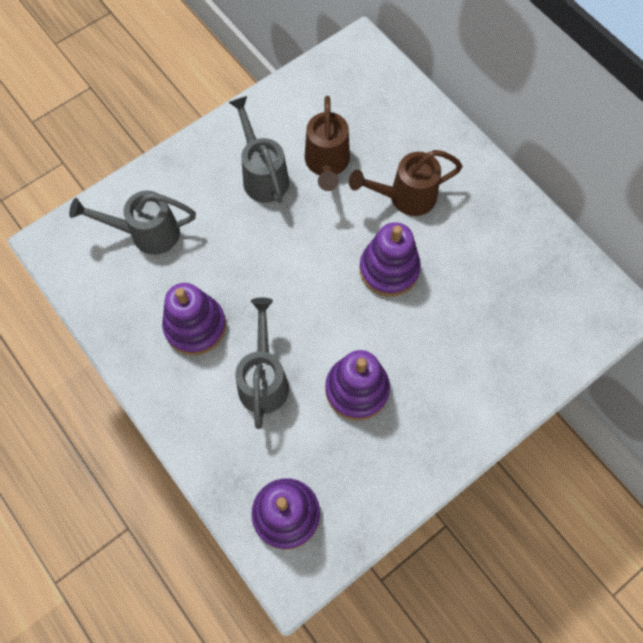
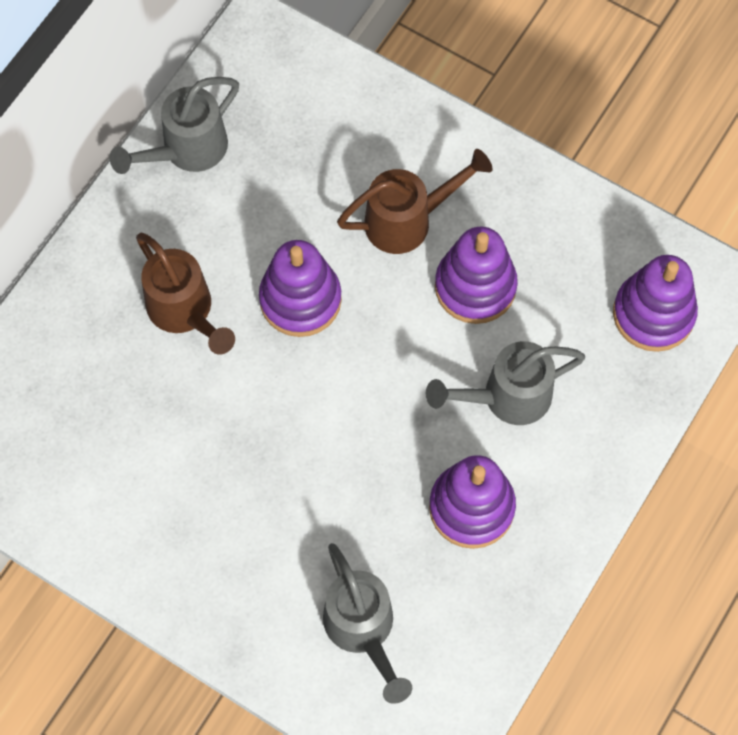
camera: 110 degrees left, 0 degrees up
grey watering can [228,96,289,203] -> grey watering can moved to [109,77,239,174]
brown watering can [305,96,350,191] -> brown watering can moved to [337,149,492,254]

